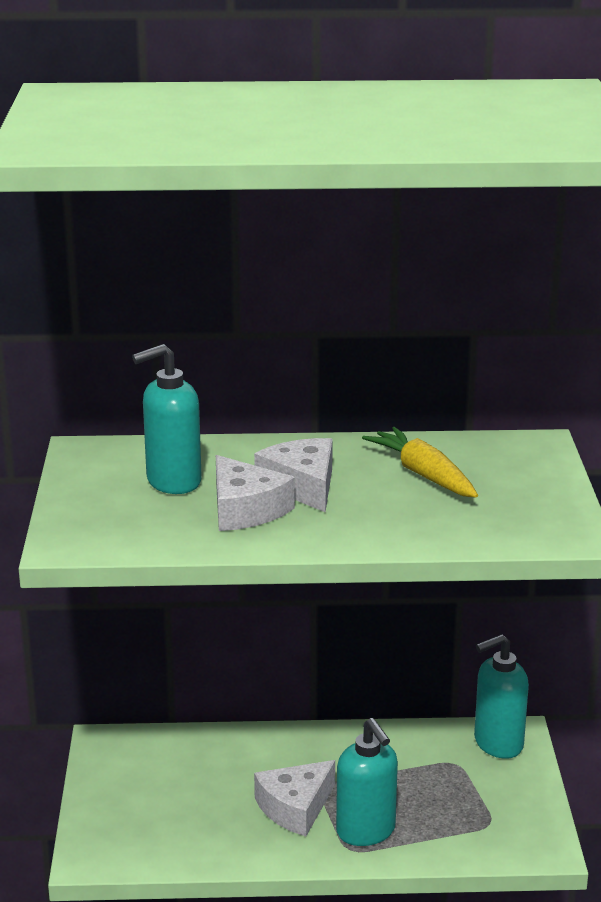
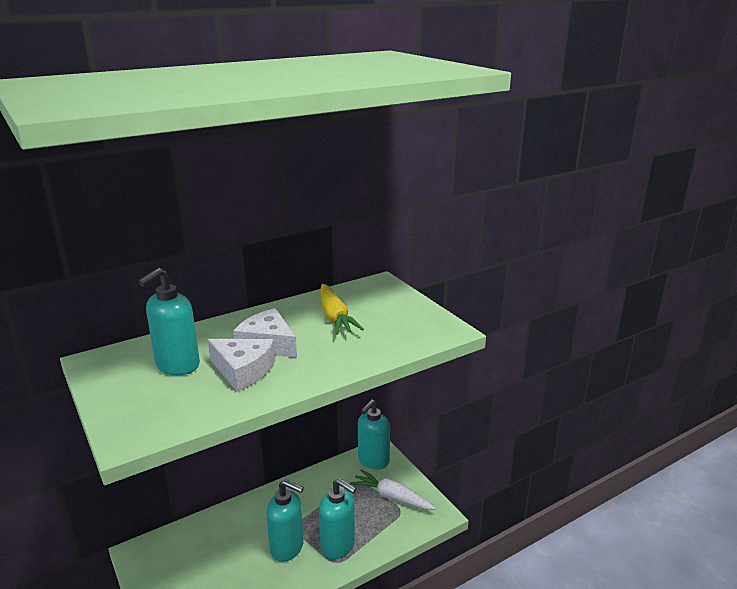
camera: 30 degrees left, 0 degrees up
white cheese [254,760,335,836] -> turquoise soap dispenser [266,479,304,562]
yellow carrot [362,427,478,498] -> yellow carrot turned 135 degrees counterclockwise [320,284,364,335]
none -> white carrot [350,469,436,510]

